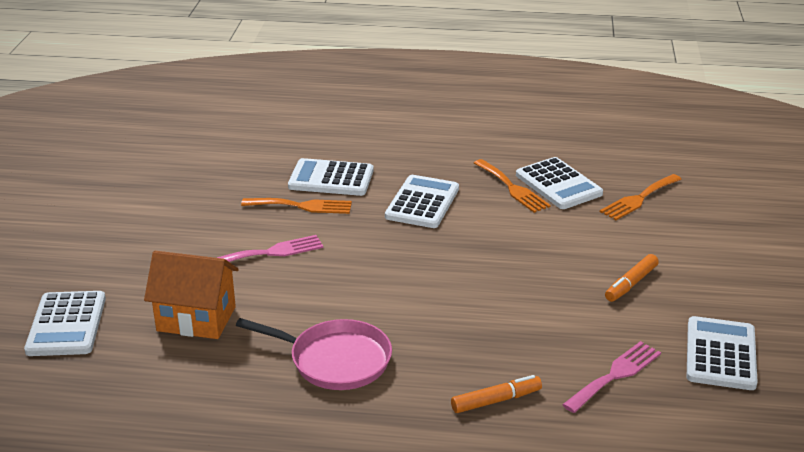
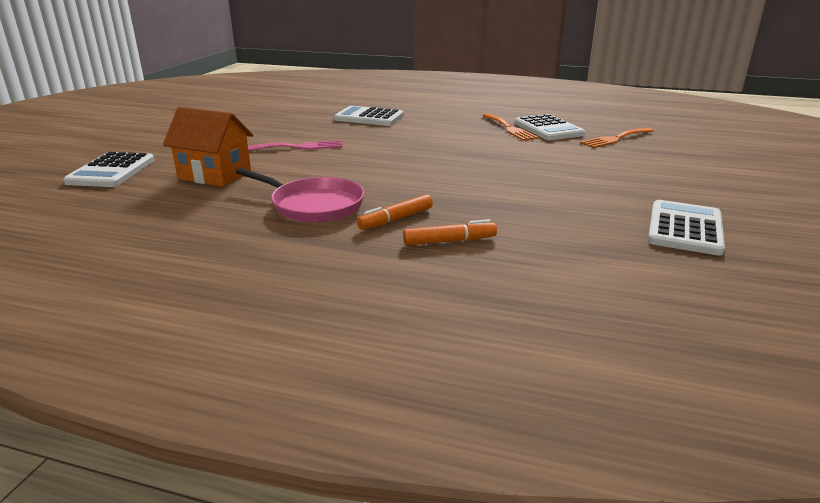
camera: 10 degrees right, 5 degrees down
orange fork [241,198,352,214] -> none
white calculator [385,175,459,228] -> none
pink fork [562,341,661,413] -> none
orange marker [605,254,659,302] -> orange marker moved to [357,194,433,230]

